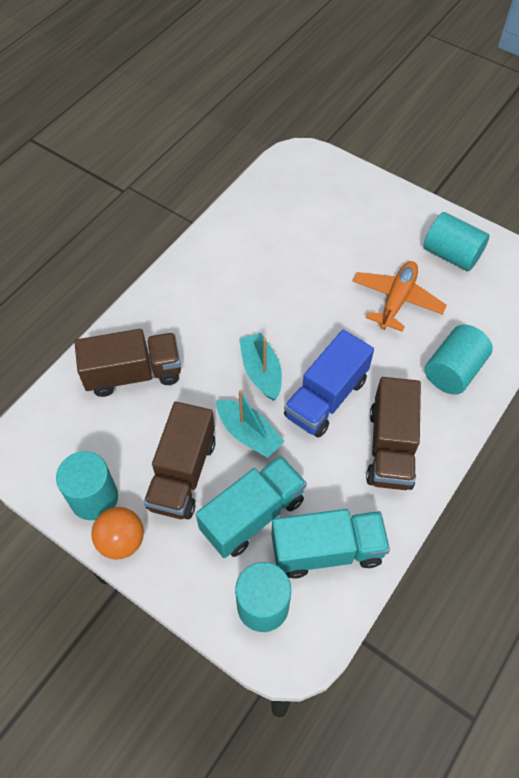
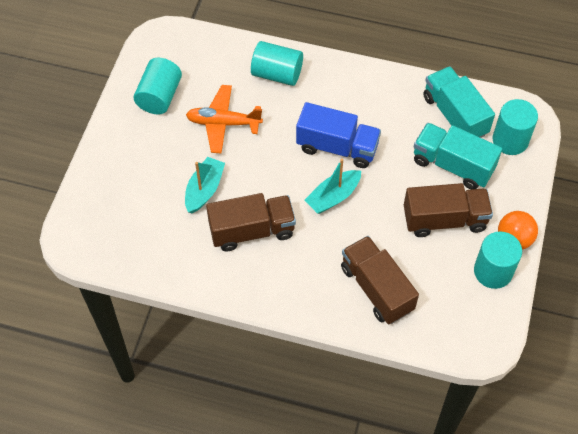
camera: 110 degrees left, 0 degrees up
turquoise boat [216,390,285,458] -> turquoise boat moved to [185,157,225,213]
brown truck [366,377,421,490] -> brown truck moved to [206,193,296,251]

